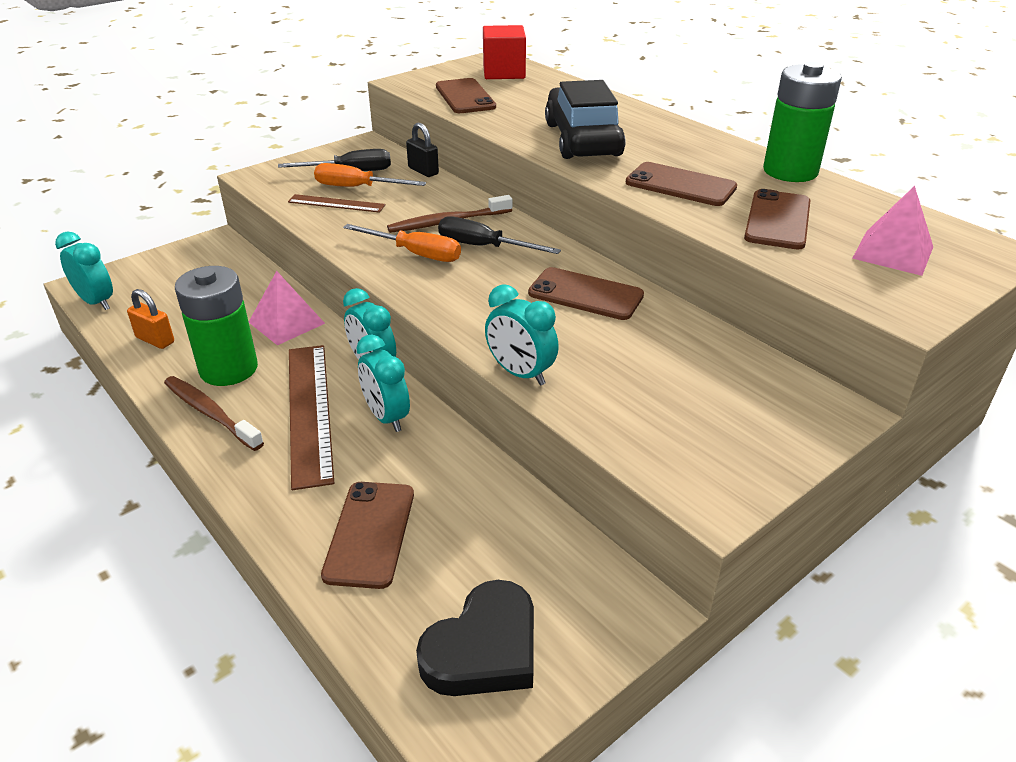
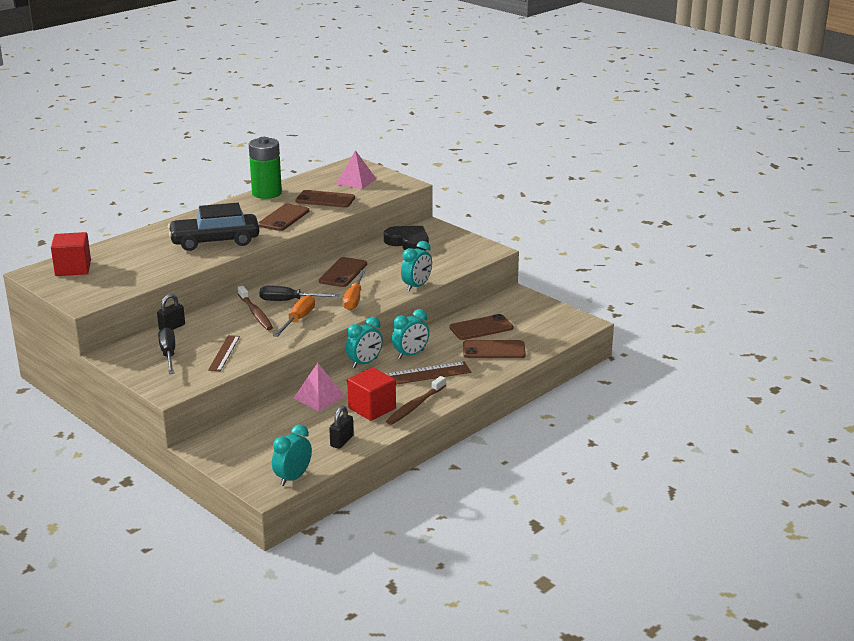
camera: 95 degrees left, 10 degrees down
orange padlock [127,289,174,349] -> black padlock [329,406,354,449]
green battery [175,266,258,386] -> red cube [347,367,396,421]
orange screwdriver [314,163,426,187] -> orange screwdriver moved to [343,270,365,310]
black heart [416,580,534,696] -> black heart moved to [384,226,429,250]
brown phone [436,78,496,113] -> brown phone moved to [449,314,514,340]
black screwdriver [438,216,561,254] -> black screwdriver turned 75 degrees clockwise [259,286,340,301]

